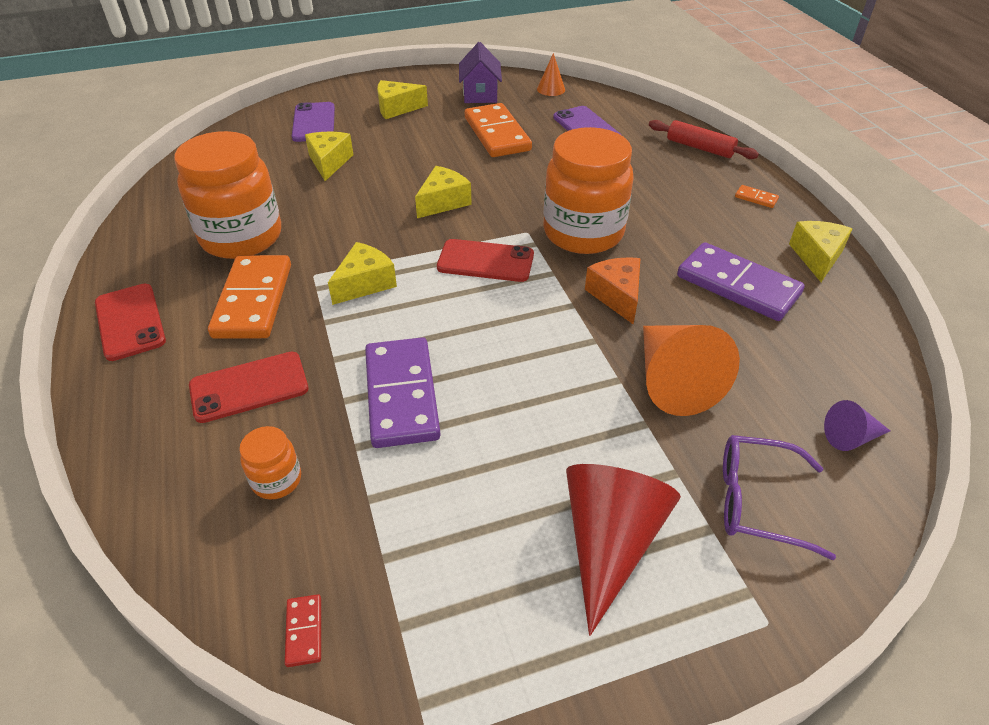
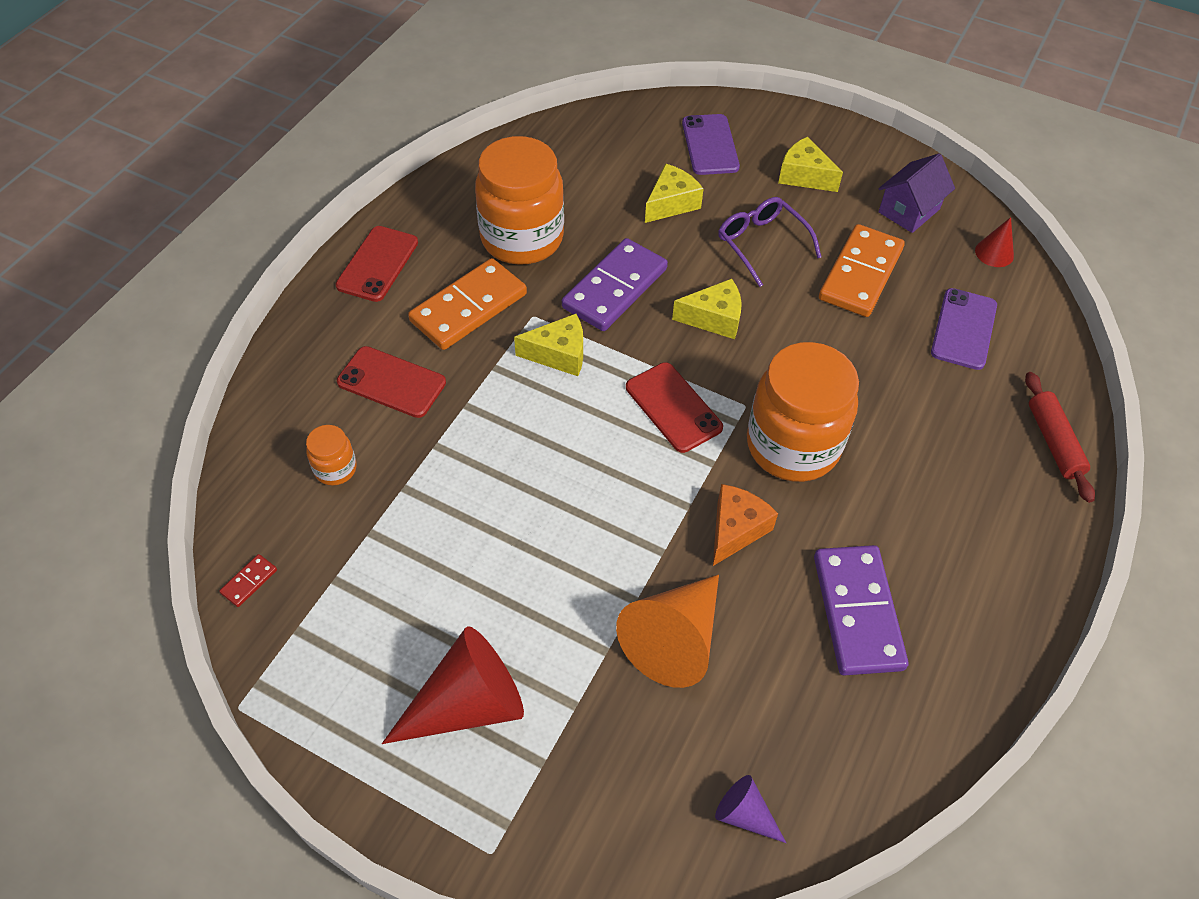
camera: 45 degrees right, 10 degrees up
purple phone [292,102,335,142] -> purple phone turned 45 degrees counterclockwise [682,114,740,175]
purple domino [365,337,441,448] -> purple domino moved to [562,238,668,331]
orange cone [537,53,565,96] -> red cone [975,217,1014,267]
purple glasses [723,435,836,560] -> purple glasses moved to [718,197,821,287]
orange domino [735,185,779,208] -> none
yellow cheese [789,221,852,282] -> none

